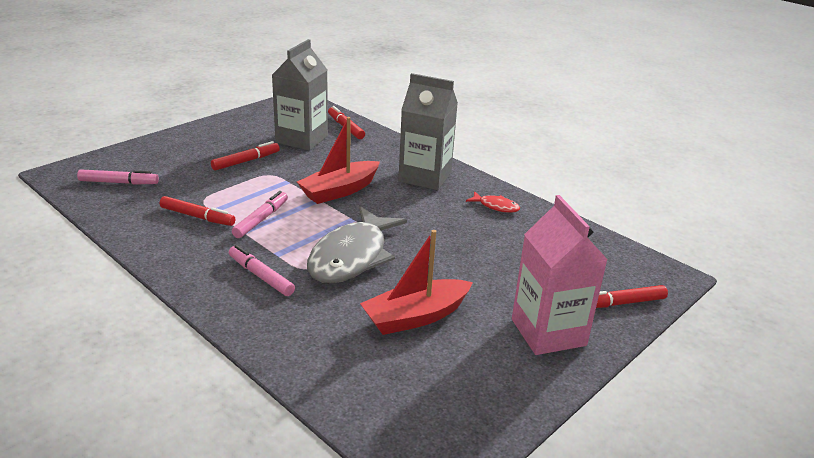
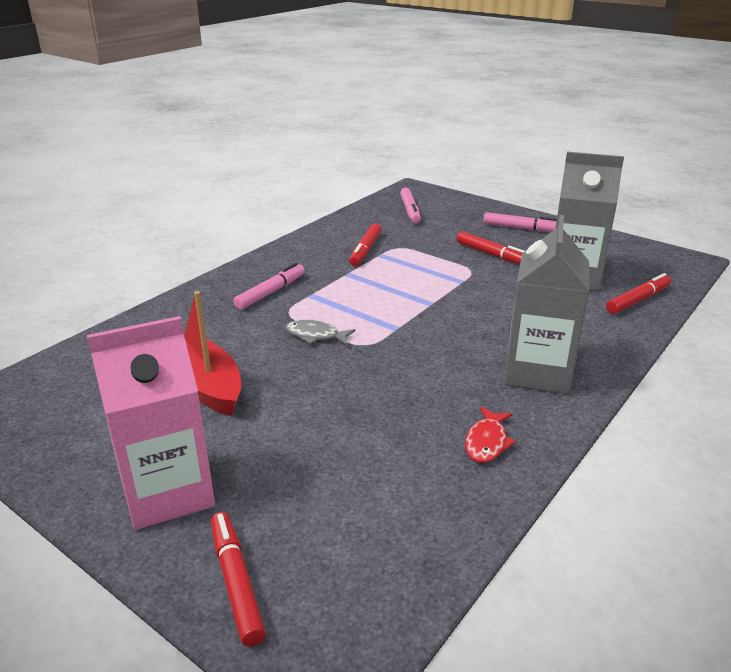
camera: 85 degrees right, 0 degrees up
pink marker [232,191,288,238] -> pink marker moved to [483,212,557,232]
red boat [297,117,380,204] -> none
grey fish [307,207,407,283] -> grey fish [286,320,356,345], size x0.44

